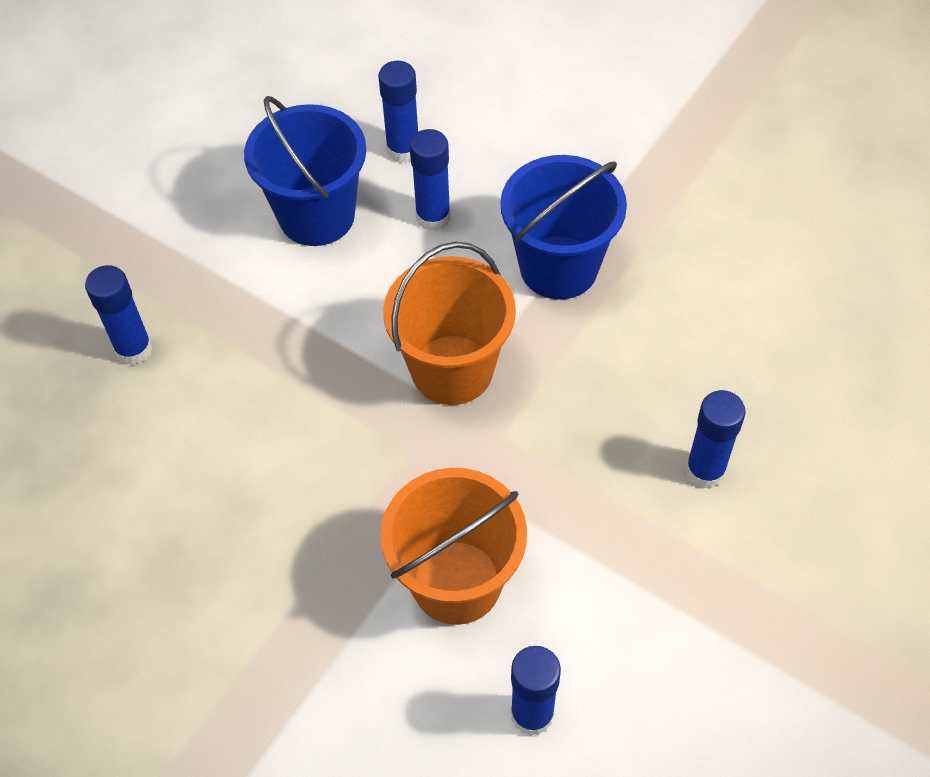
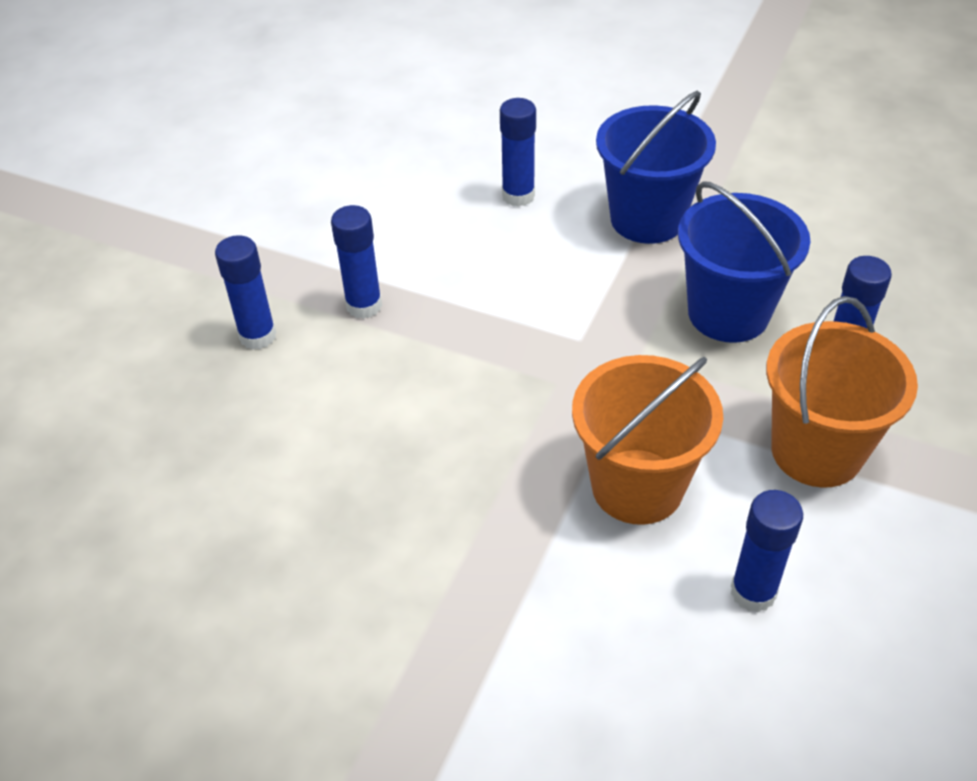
camera: 10 degrees left, 10 degrees down
blue bucket [244,96,366,246] -> blue bucket moved to [678,181,810,343]
blue glue stick [378,61,418,163] -> blue glue stick moved to [331,205,382,319]
orange bucket [383,242,516,405] -> orange bucket moved to [766,296,918,488]

